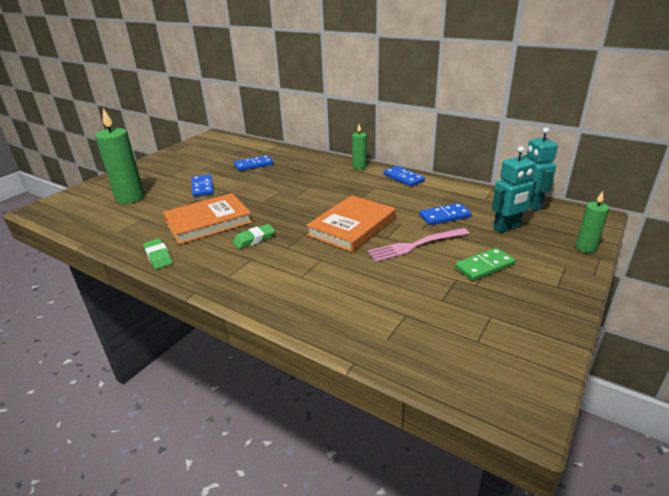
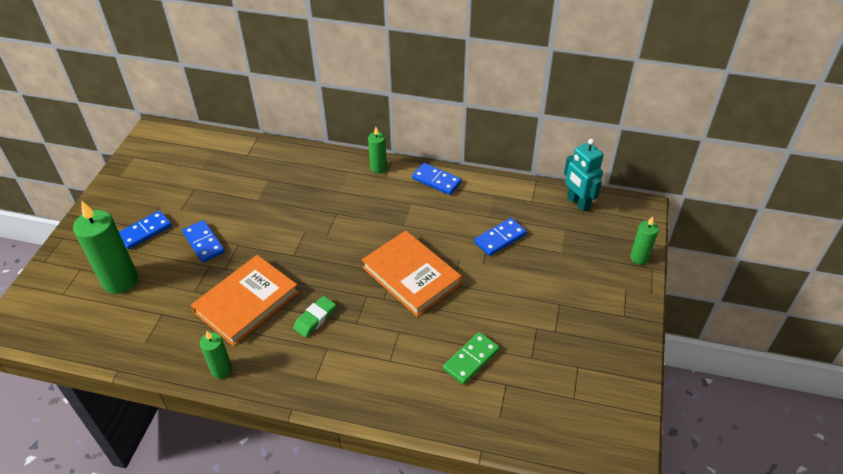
camera: 20 degrees left, 15 degrees up
green eraser [143,239,173,269] -> green candle [200,331,232,379]
blue domino [234,155,274,171] -> blue domino moved to [119,211,172,249]
orange book [306,195,396,252] -> orange book turned 60 degrees counterclockwise [362,230,462,317]
pink fork [367,228,469,262] -> none
green domino [455,248,515,281] -> green domino moved to [443,332,500,385]
turquoise robot [492,146,537,233] -> none

